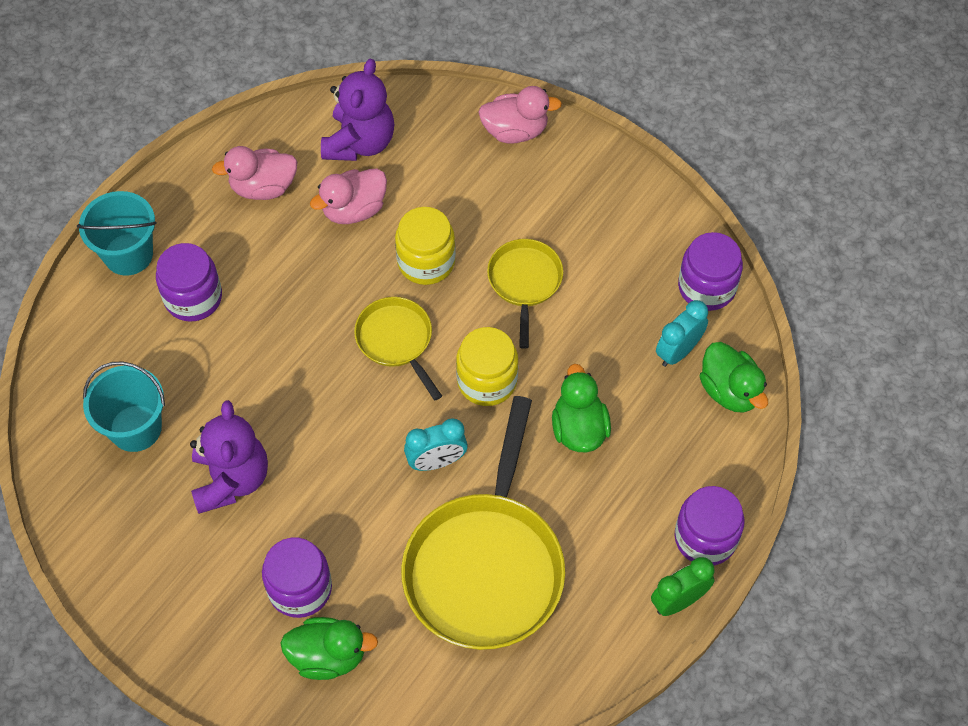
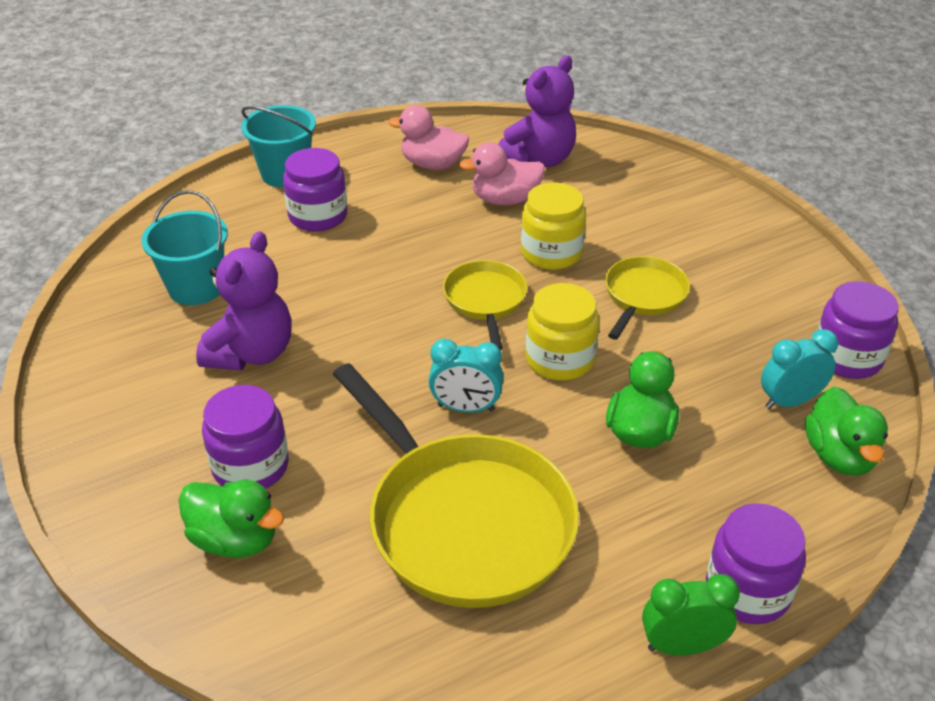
camera: 25 degrees right, 20 degrees down
yellow pan [401,396,565,650] -> yellow pan turned 75 degrees counterclockwise [333,363,579,608]
pink duck [478,86,562,144] -> none

